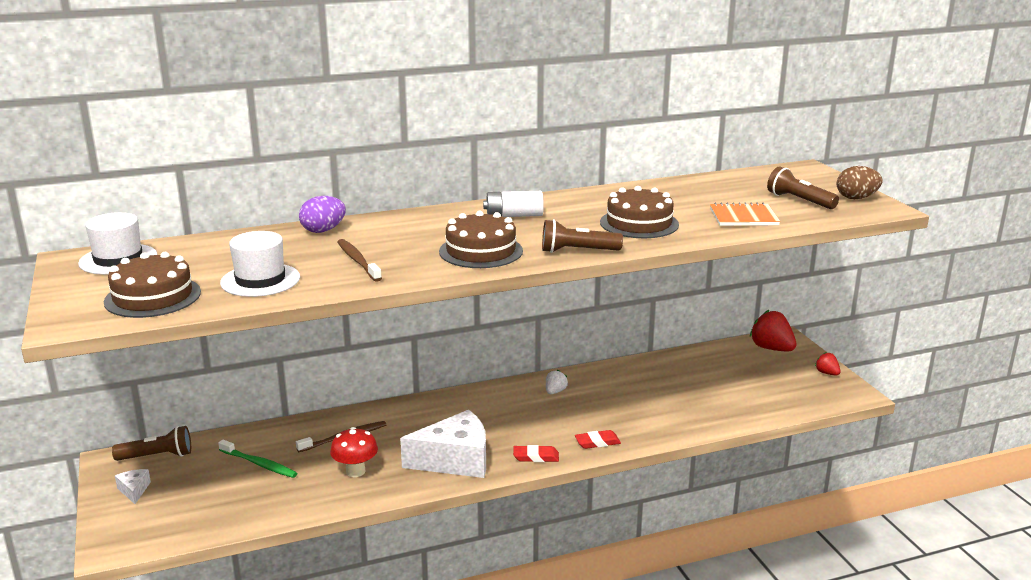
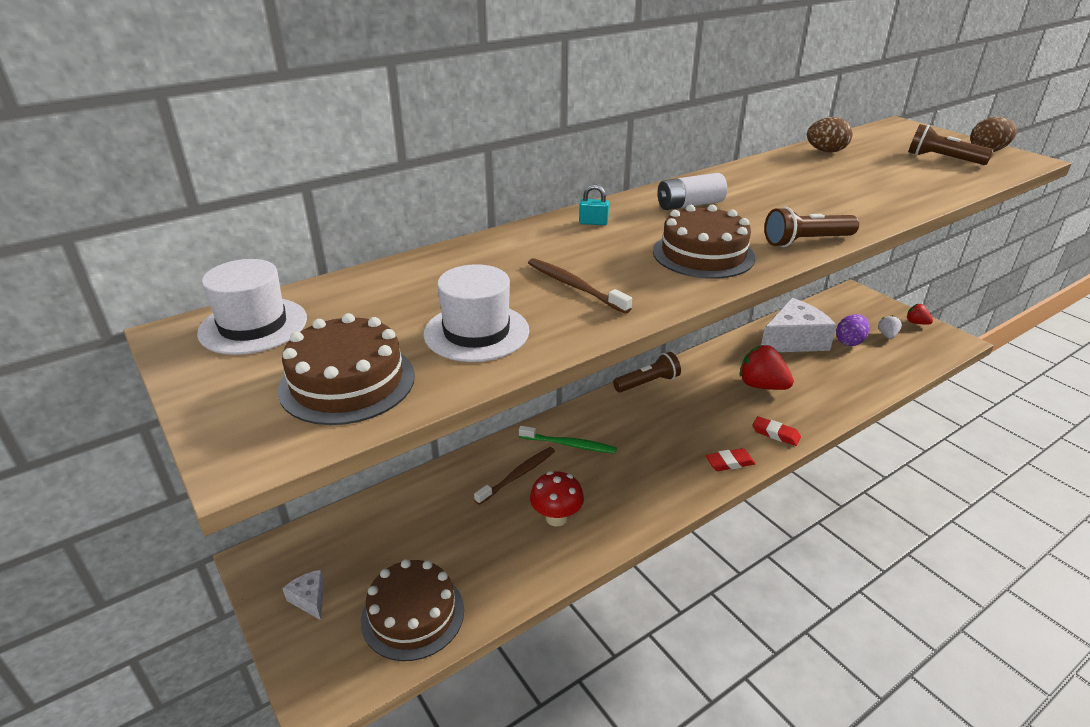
camera: 15 degrees left, 10 degrees up
brown flashlight [112,426,191,461] -> brown flashlight moved to [613,352,681,392]
green toothbrush [218,440,297,478] -> green toothbrush moved to [519,426,617,454]
purple egg [299,196,346,233] -> purple egg moved to [836,314,870,346]
white cheese [400,410,486,478] -> white cheese moved to [761,298,837,352]
white strawberry [546,370,568,394] -> white strawberry moved to [878,315,902,339]
red eraser [575,430,621,449] -> red eraser turned 60 degrees clockwise [752,416,801,446]
brown cake [600,186,679,238] -> brown cake moved to [361,559,464,661]
orange notebook [710,202,780,226] -> none
red strawberry [750,310,796,351] -> red strawberry moved to [740,345,794,390]
none -> turquoise padlock [579,184,609,225]
none -> brown egg [807,117,853,152]

